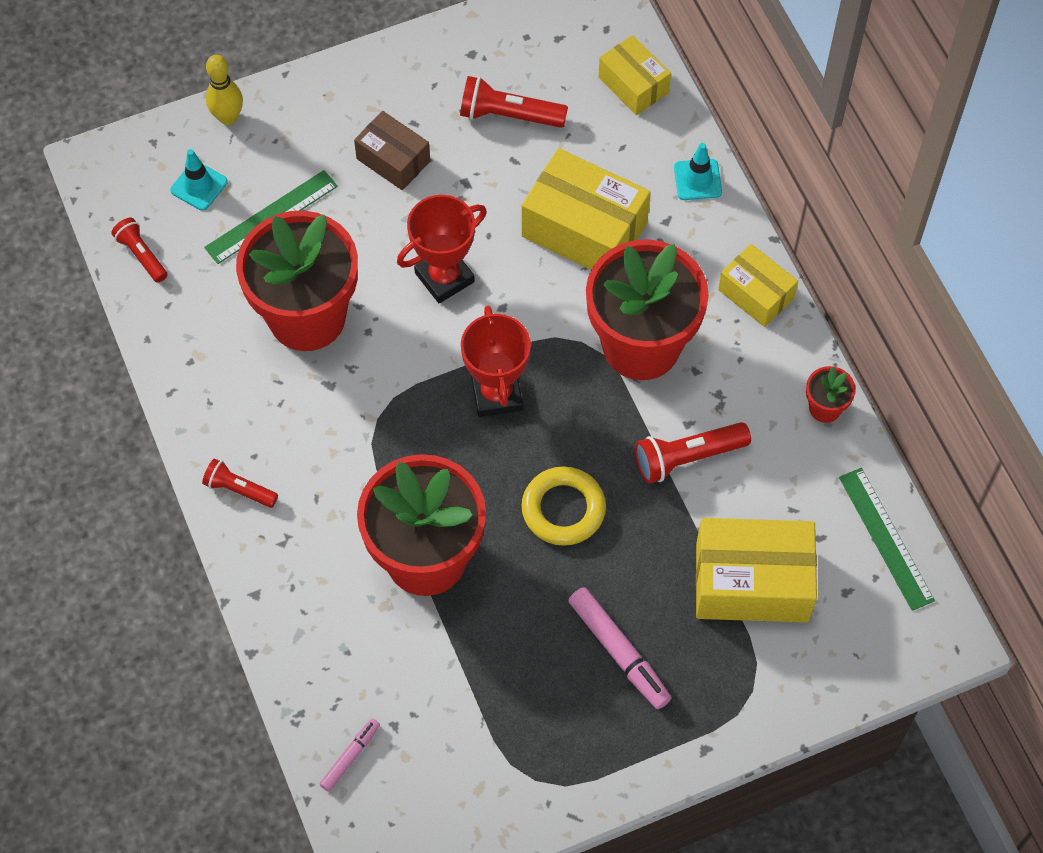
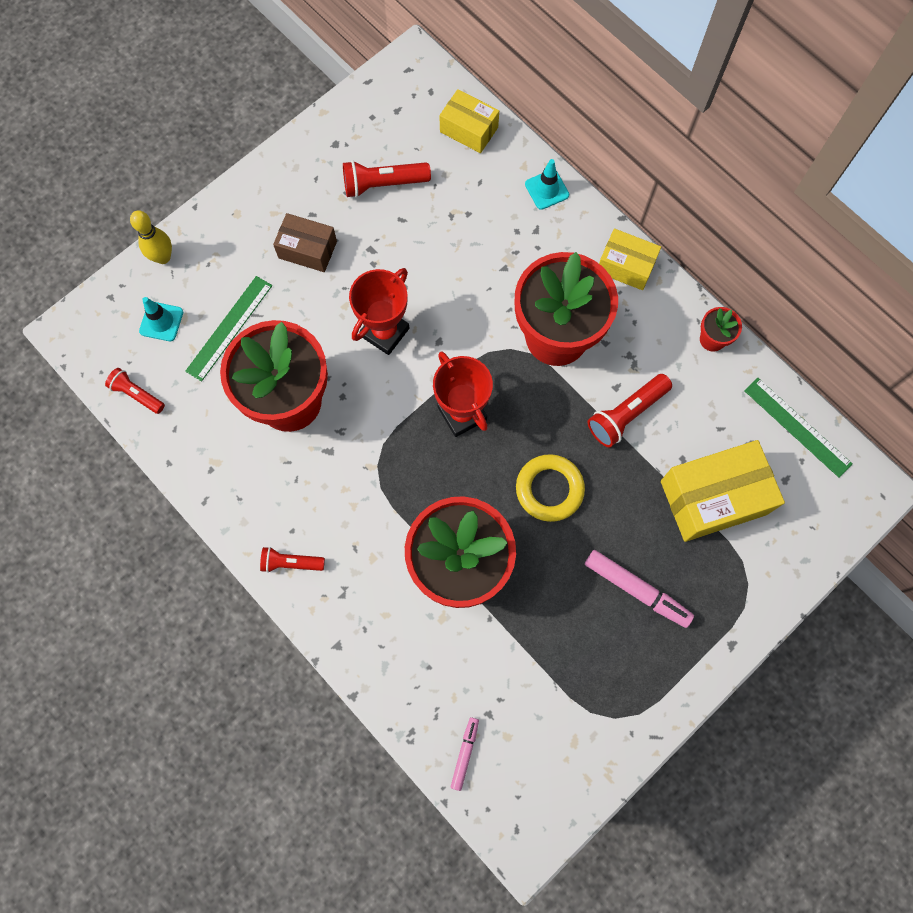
camera: 20 degrees left, 10 degrees up
yellow box [521,148,651,270] -> none

